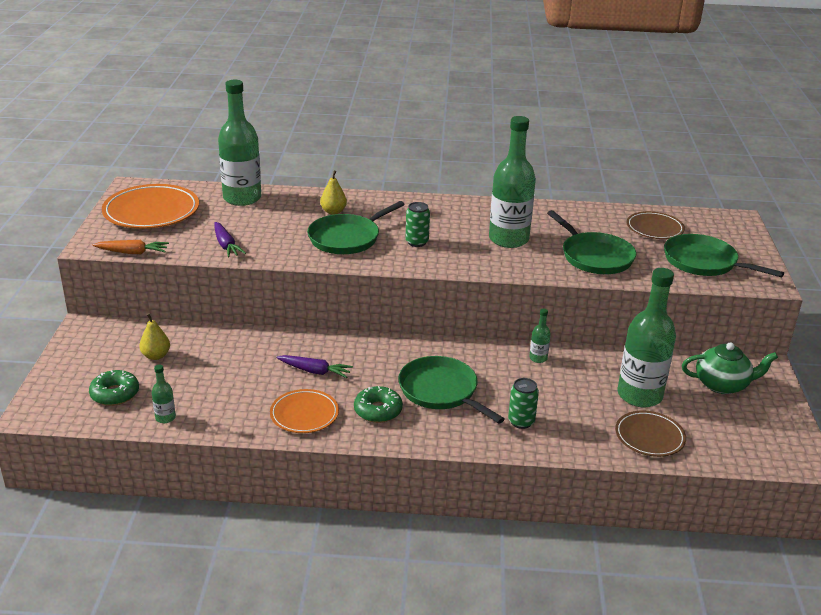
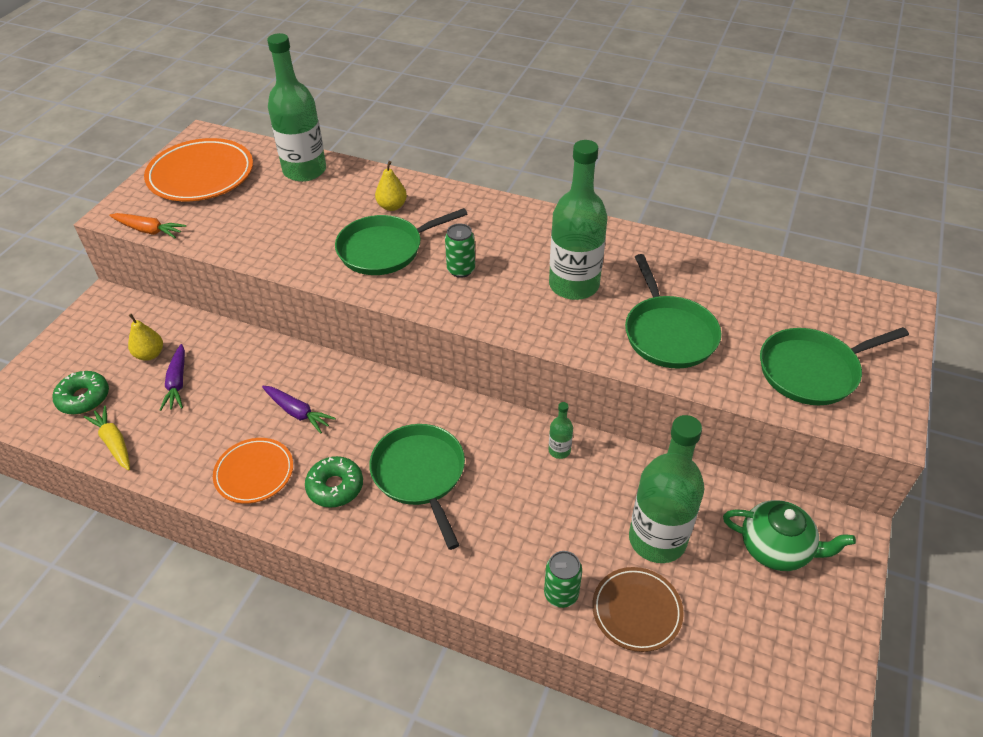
camera: 20 degrees right, 15 degrees up
green bottle [152,365,176,423] -> yellow carrot [83,406,130,471]
purple carrot [214,222,246,257] -> purple carrot moved to [160,344,185,411]
green can [508,378,539,429] -> green can moved to [544,551,582,608]
brown plate [627,211,685,239] -> none
green pan [664,234,784,277] -> green pan turned 75 degrees counterclockwise [760,327,909,405]

